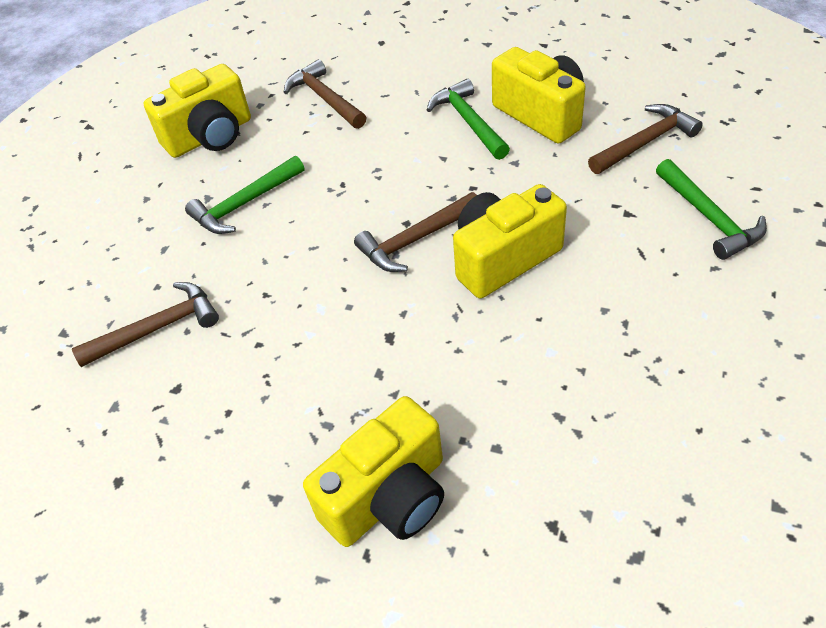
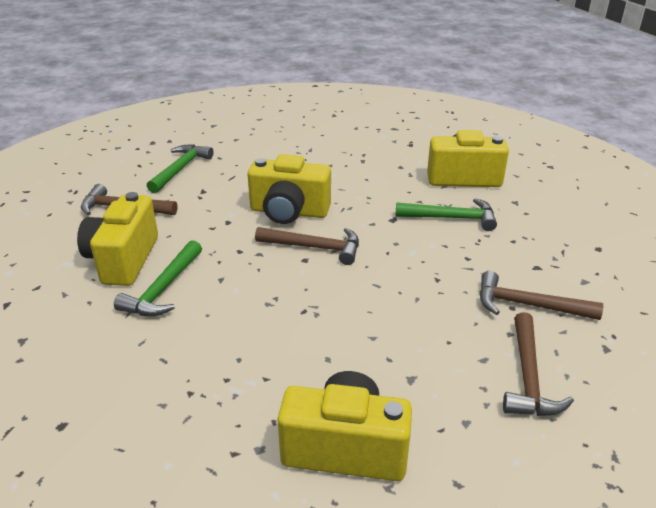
camera: 140 degrees left, 15 degrees down
green hammer [185,156,304,234] -> green hammer moved to [395,198,497,231]
brown hammer [284,59,367,129] -> brown hammer moved to [503,312,574,416]

